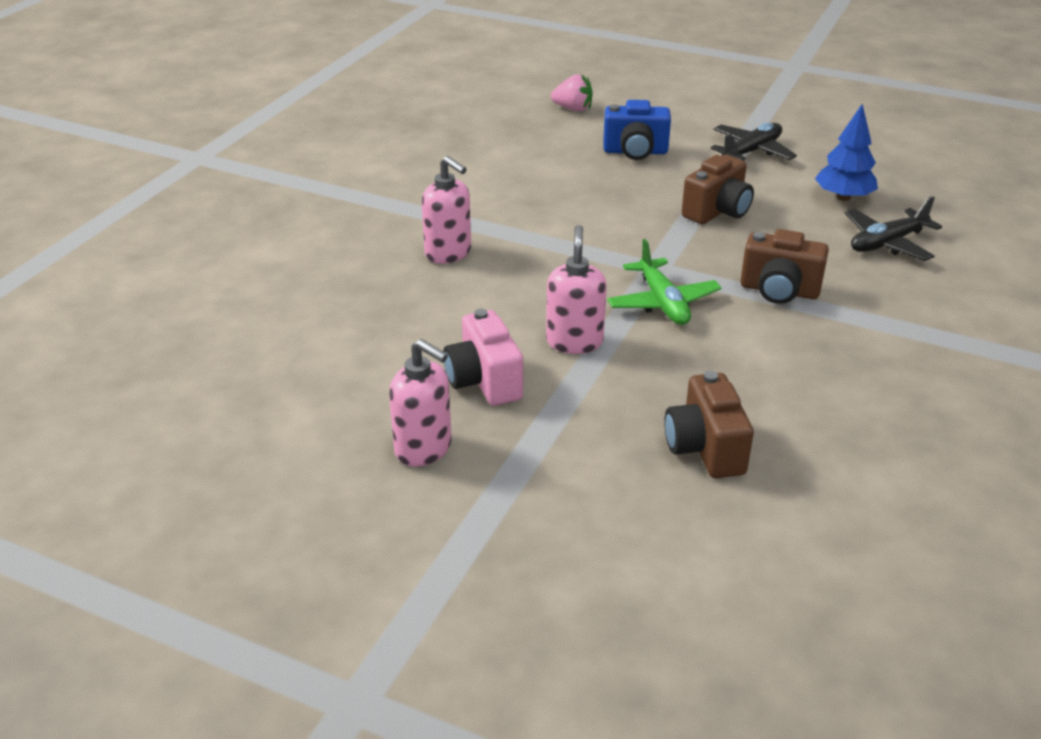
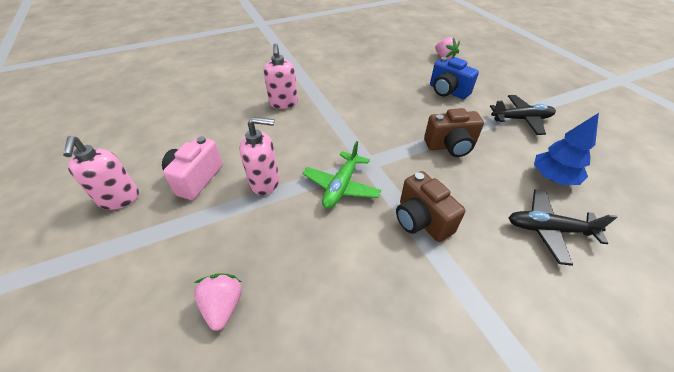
camera: 40 degrees right, 10 degrees up
pink soap dispenser [546,225,607,354] -> pink soap dispenser turned 45 degrees clockwise [240,117,279,195]
brown camera [664,371,754,478] -> pink strawberry [194,274,242,331]

